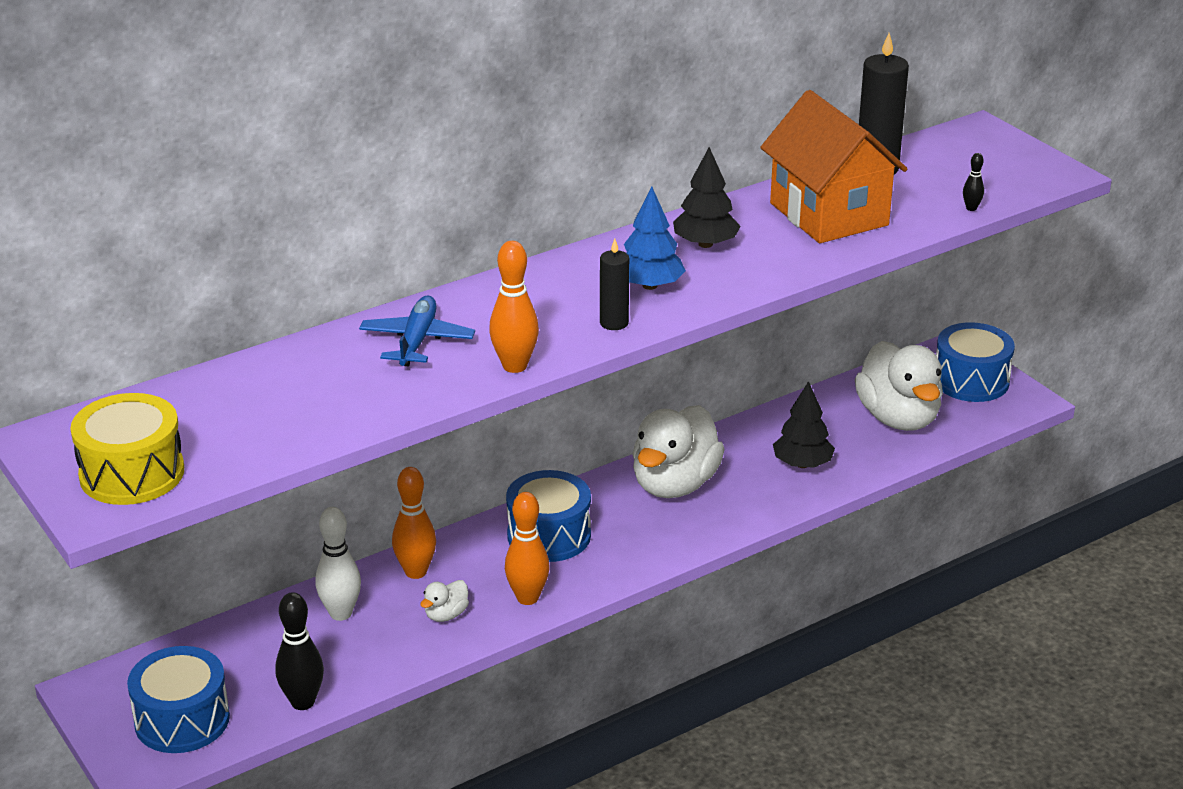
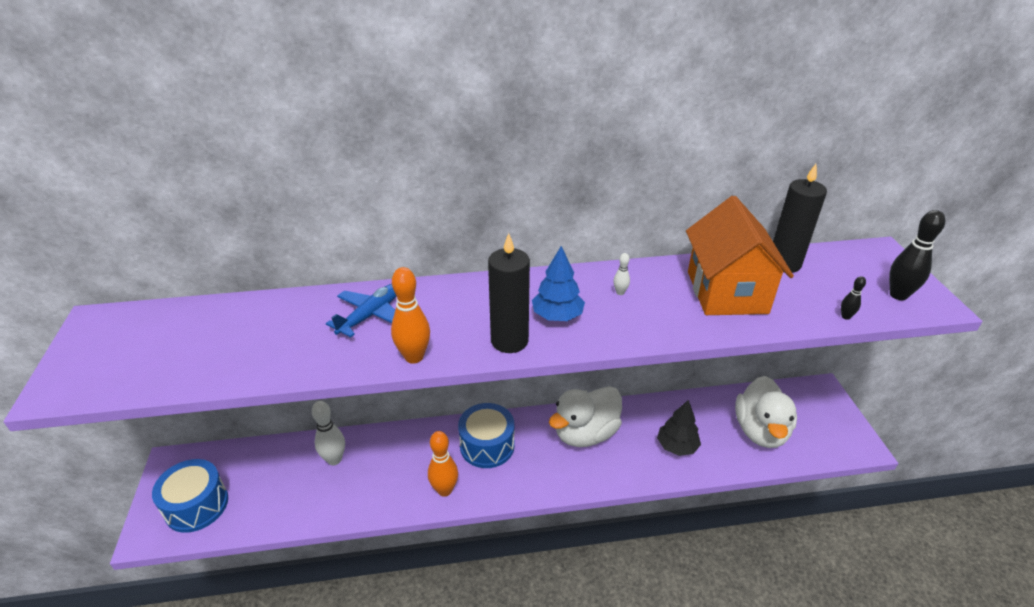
camera: 25 degrees right, 5 degrees up
yellow drum [70,393,184,505] -> none
black bowling pin [275,592,324,710] -> black bowling pin moved to [889,210,945,300]
orange bowling pin [392,467,436,579] -> none
white duck [420,580,469,622] -> none
black candle [600,239,629,330] -> black candle [488,233,530,353], size x1.71
black tree [673,147,741,248] -> white bowling pin [613,253,630,295]
blue drum [936,322,1015,402] -> none

